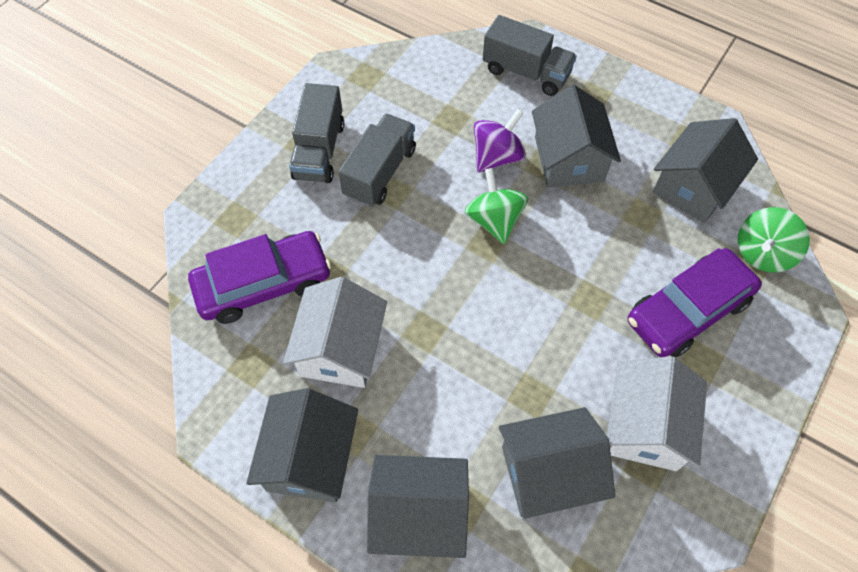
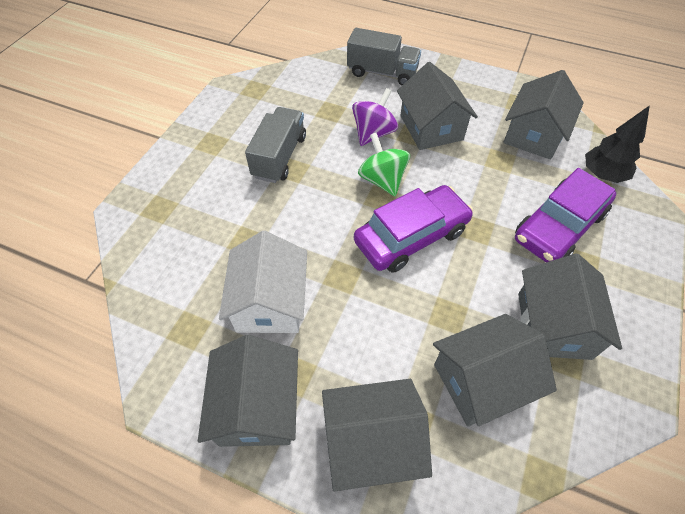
camera: 10 degrees left, 5 degrees down
purple car [188,231,331,324] -> purple car moved to [354,185,473,273]
grey truck [289,83,344,183] -> none
white house [607,356,707,471] -> grey house [518,254,622,360]
green spinning top [738,207,810,273] -> black tree [585,105,650,183]

